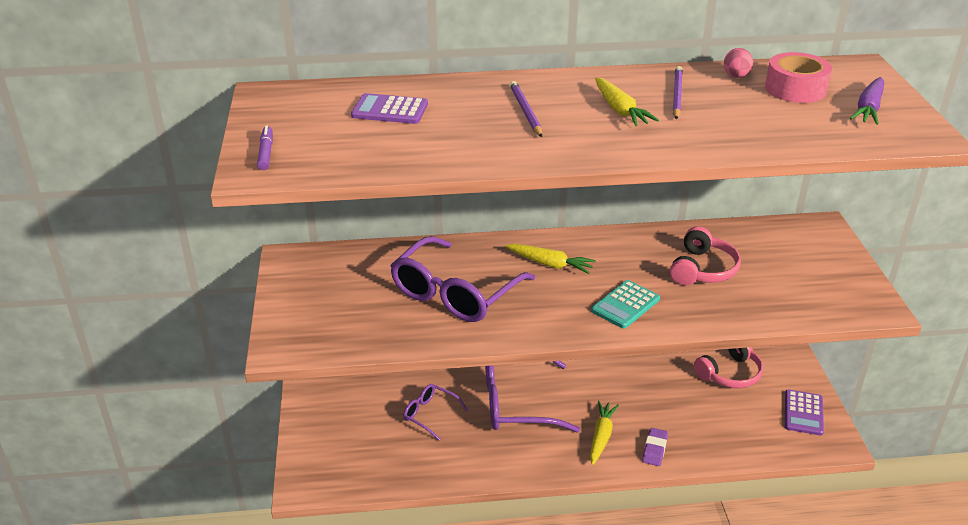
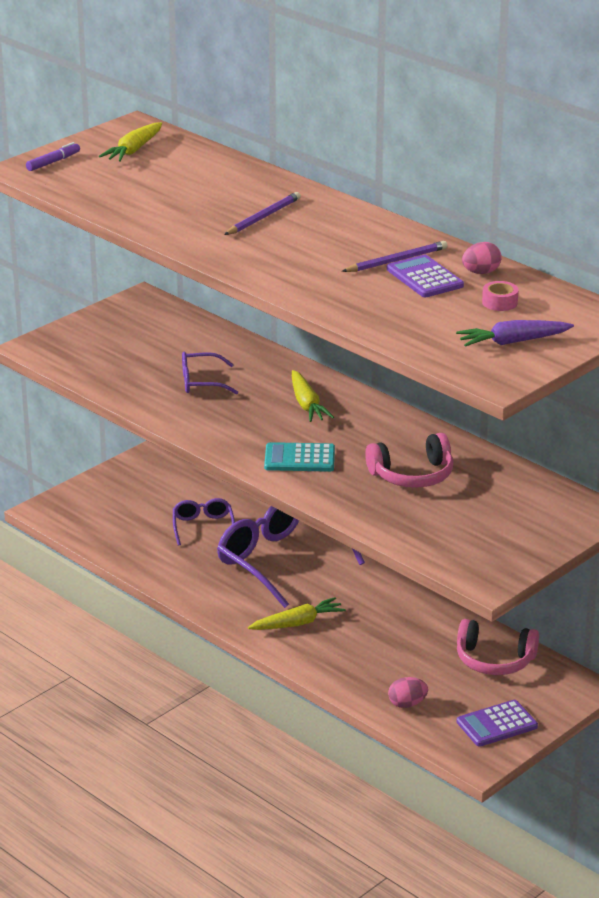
camera: 50 degrees right, 5 degrees down
purple calculator [351,93,428,124] -> purple calculator moved to [387,254,464,297]
purple glasses [390,236,535,322] -> purple glasses [182,352,238,394], size x0.51
yellow carrot [595,78,659,126] -> yellow carrot moved to [99,122,162,162]
purple eraser [642,428,668,466] -> none
pink tape [765,52,832,103] -> pink tape [482,281,519,311], size x0.53
none -> pink egg [388,677,428,708]

